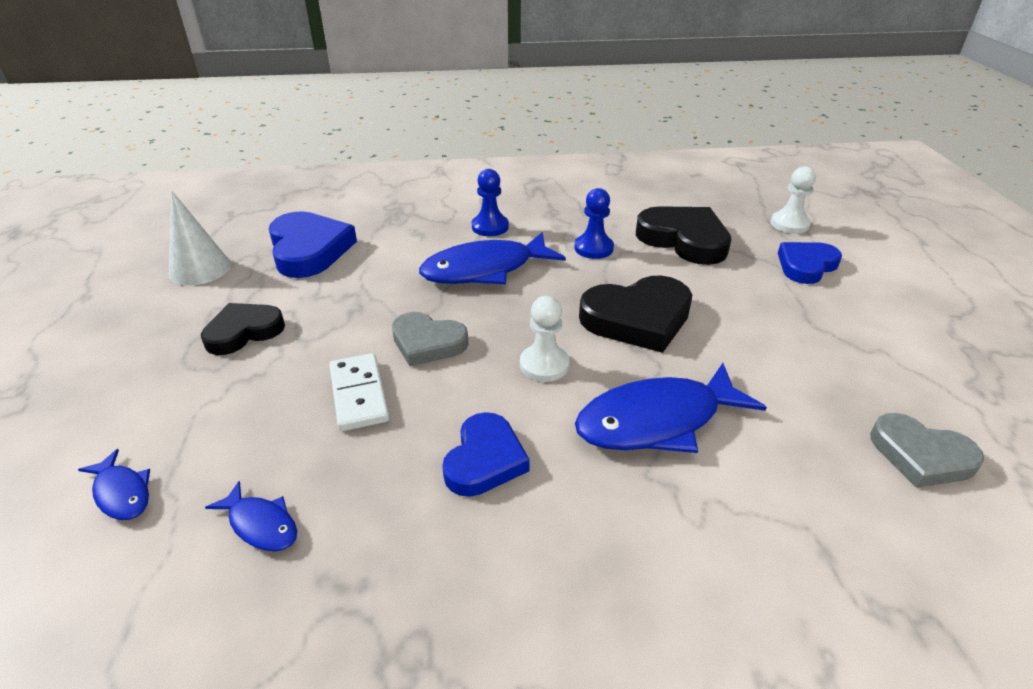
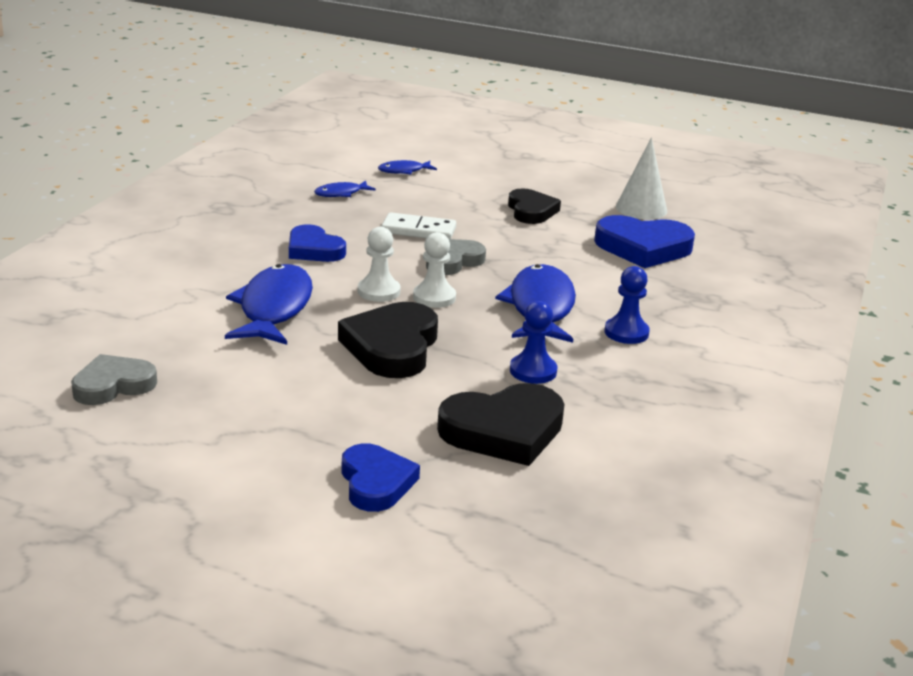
camera: 115 degrees right, 10 degrees down
white pawn [771,166,816,234] -> white pawn moved to [413,232,456,308]

